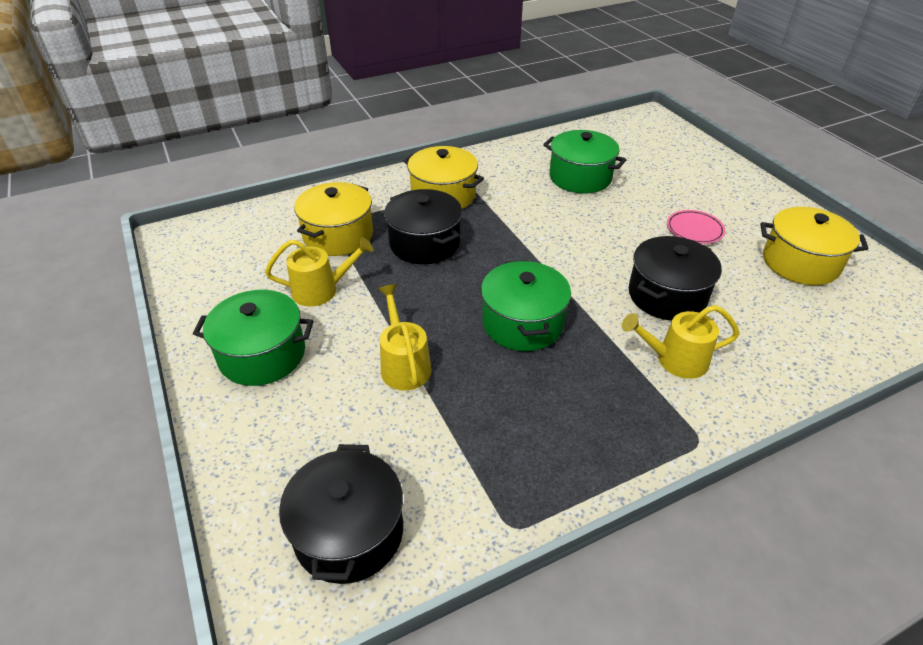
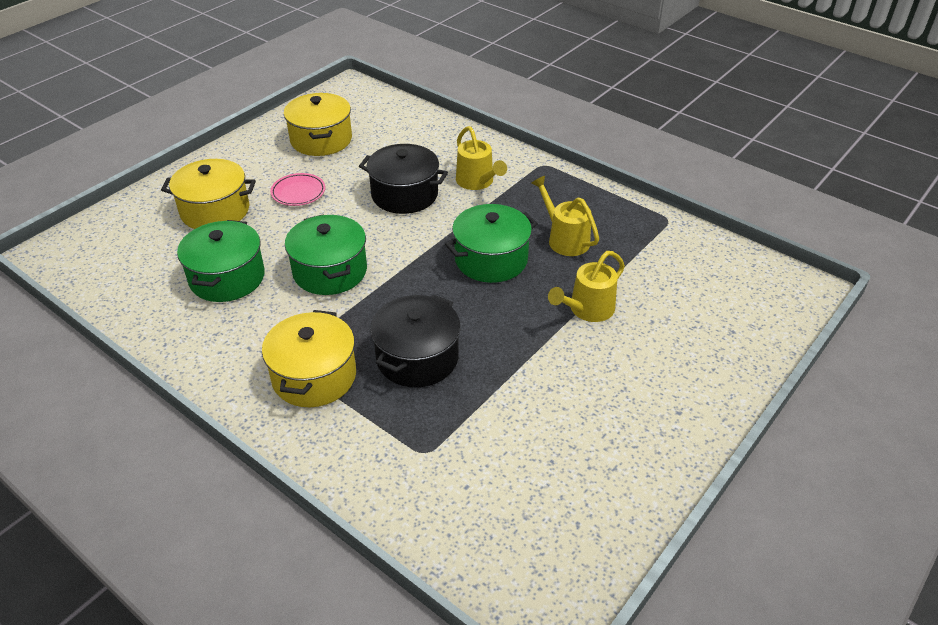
camera: 115 degrees left, 0 degrees up
green pot [193,290,314,386] -> green pot moved to [285,214,367,295]
yellow watering can [265,237,373,306] -> yellow watering can moved to [531,176,599,256]
black pot [279,444,403,584] -> none
yellow pot [294,182,373,256] -> yellow pot moved to [161,159,256,229]

